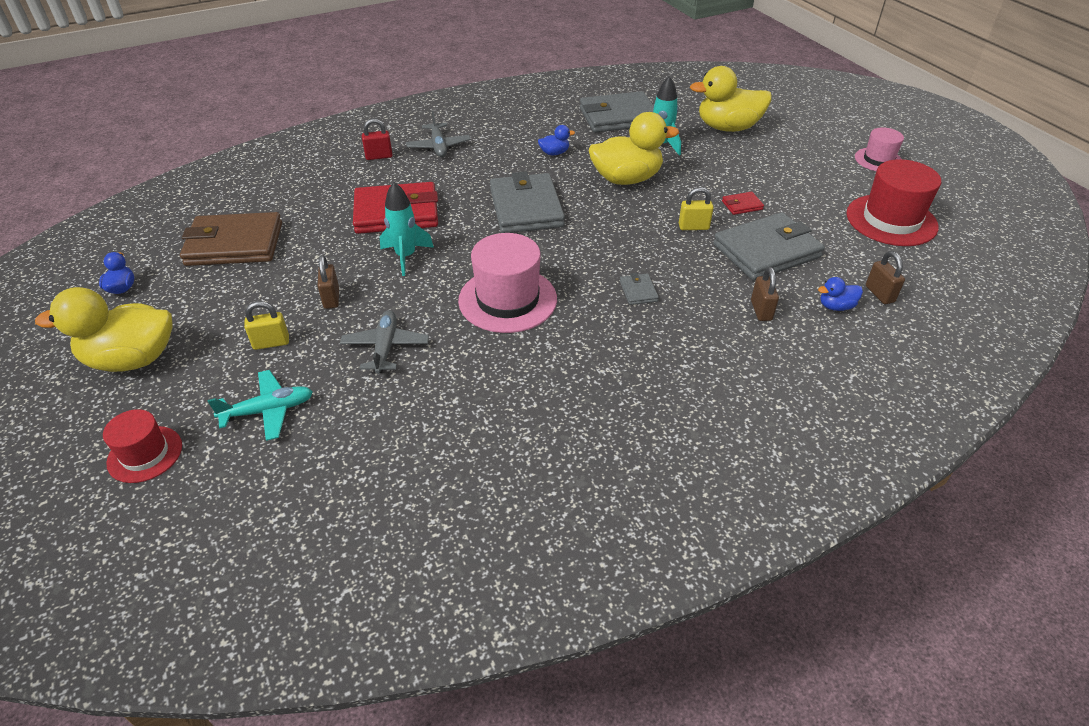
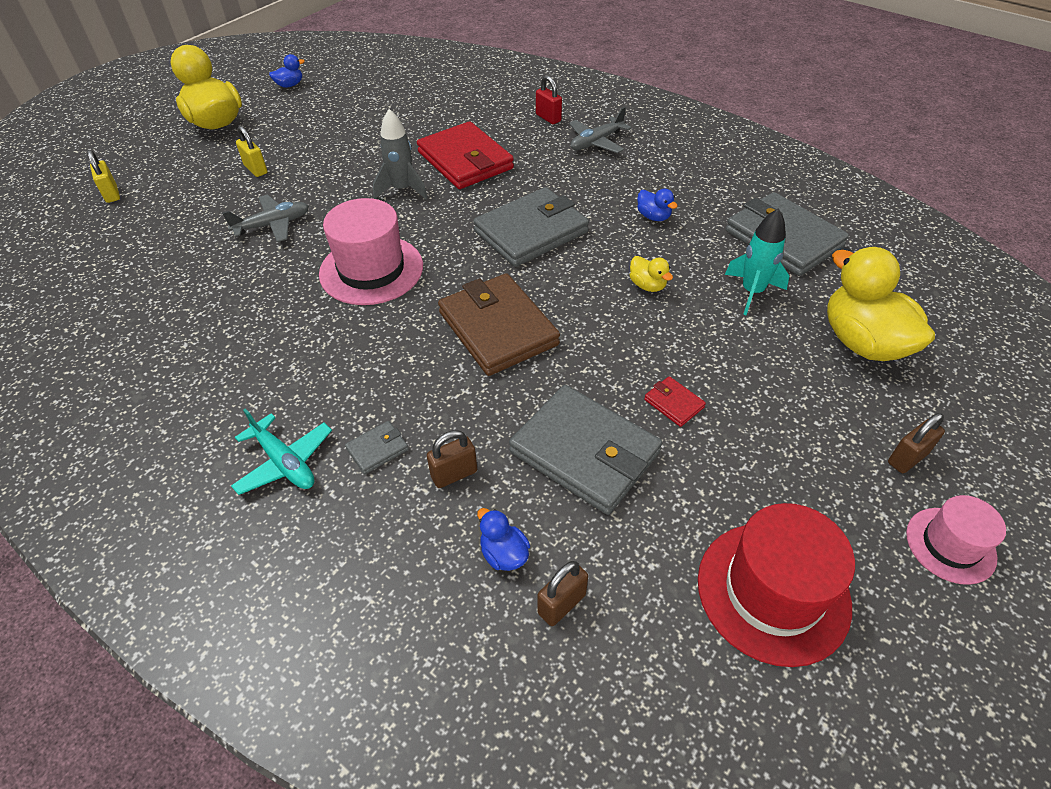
camera: 65 degrees right, 5 degrees up
red hat [103,409,182,483] -> none
brown wallet [180,212,282,266] -> brown wallet moved to [438,273,560,376]
turquoise plane [208,370,313,441] -> turquoise plane moved to [231,409,332,495]
brown padlock [318,255,339,309] -> brown padlock moved to [888,413,945,473]
turquoise rocket [380,182,434,276] -> grey rocket [373,109,428,199]
yellow duck [589,112,679,185] -> yellow duck [630,256,673,292], size x0.44
grey wallet [620,273,659,305] -> grey wallet moved to [345,421,408,474]
yellow padlock [679,187,714,230] -> yellow padlock moved to [87,150,120,203]

